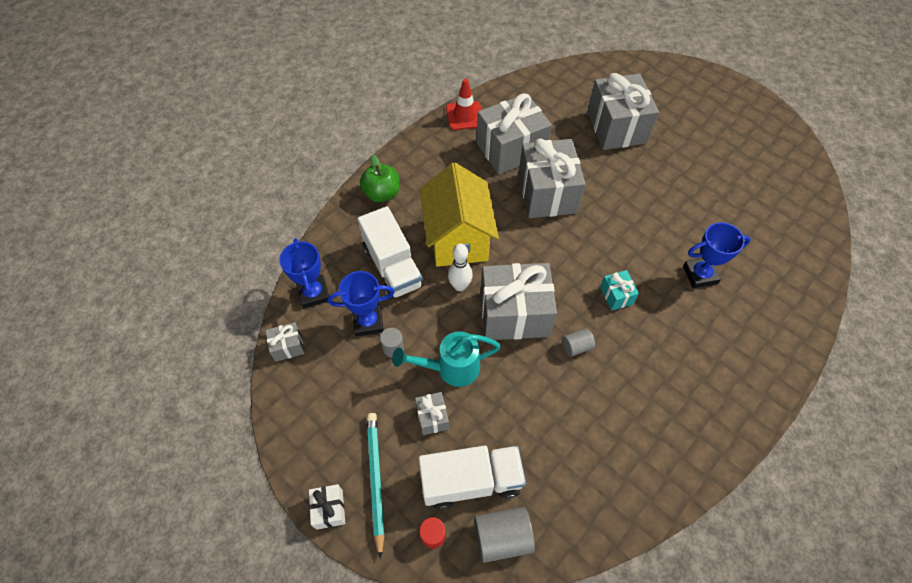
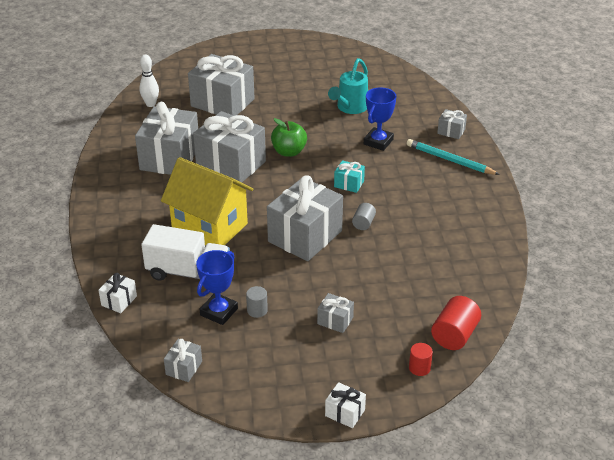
camera: 50 degrees left, 20 degrees down
blue trophy [279,238,329,309] -> none
green apple [360,155,400,202] -> green apple moved to [271,118,307,157]
turquoise pencil [367,413,385,559] -> turquoise pencil moved to [407,139,500,175]
turquoise watering can [392,331,501,387] -> turquoise watering can moved to [328,58,368,114]
white truck [418,446,526,509] -> none
red traffic cone [446,79,482,130] -> none
white bowling pin [448,244,473,291] -> white bowling pin moved to [140,54,159,107]
grey cylinder [474,507,535,563] -> red cylinder [431,296,481,350]
none -> white gift [99,273,137,313]
none -> grey gift [437,109,467,139]

